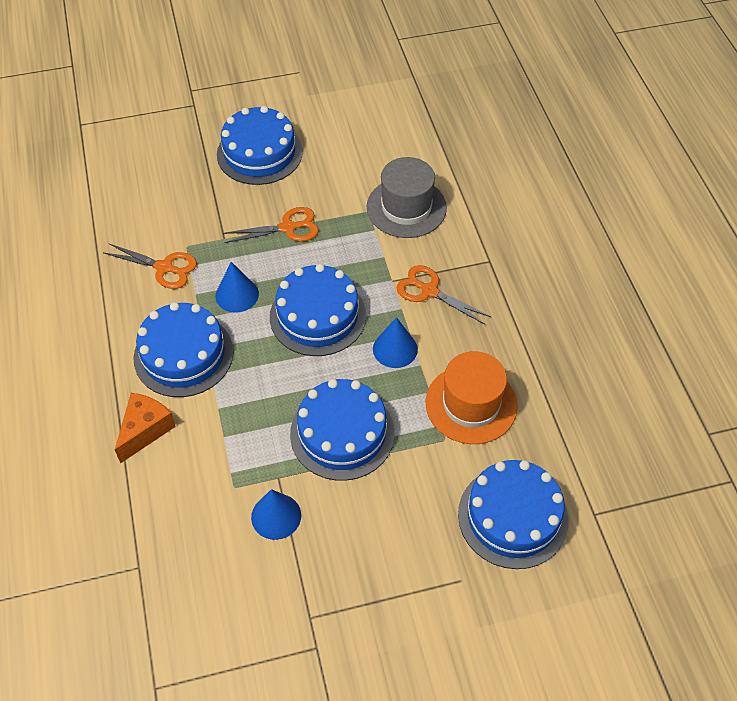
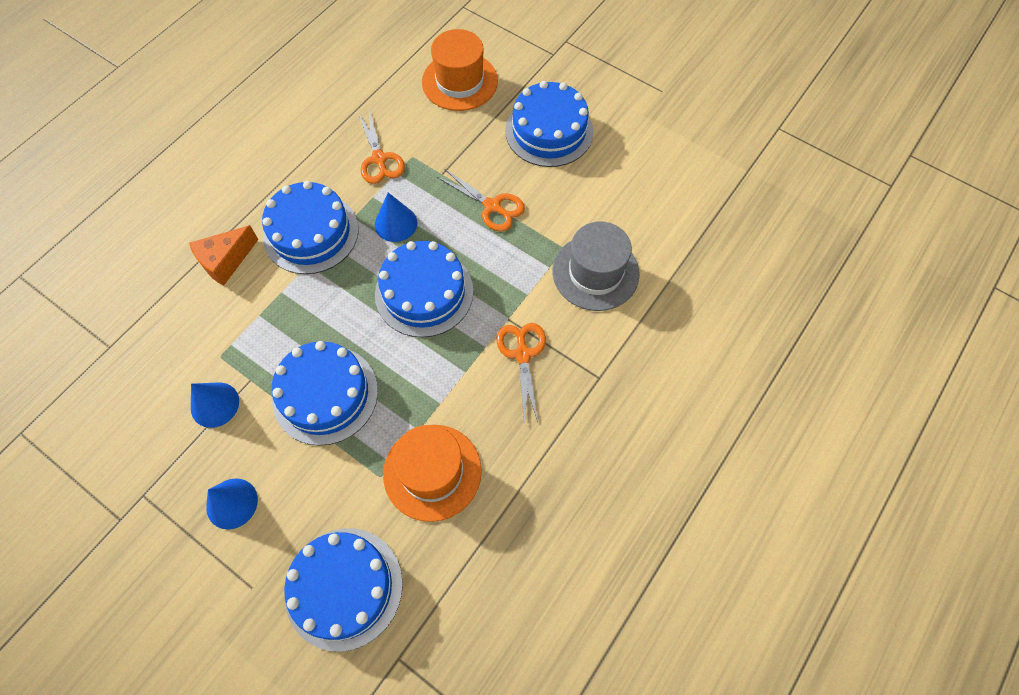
camera: 50 degrees right, 10 degrees up
orange cheese [115,393,176,463] -> orange cheese turned 150 degrees clockwise [189,225,259,286]
blue cone [373,317,418,368] -> blue cone moved to [206,478,258,529]
none -> orange hat [422,29,498,111]

